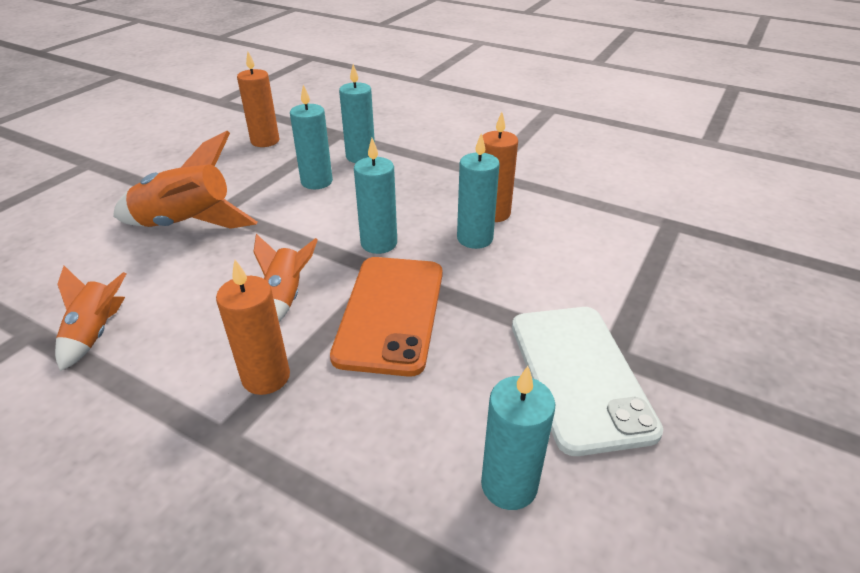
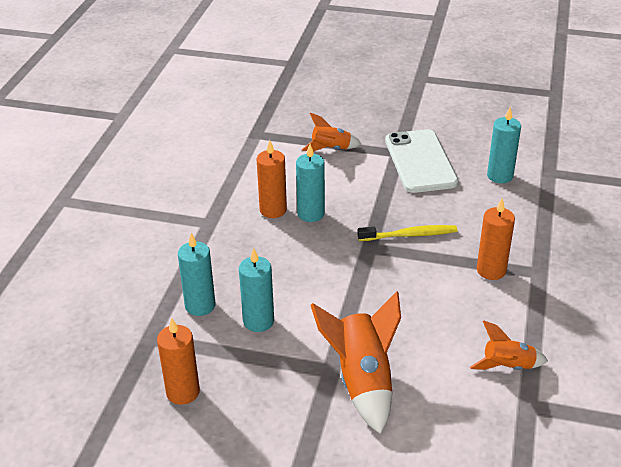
camera: 105 degrees left, 0 degrees up
orange rocket [253,234,318,322] -> orange rocket moved to [302,113,361,152]
orange phone [330,257,442,377] -> yellow toothbrush [357,225,457,241]
turquoise candle [354,138,397,254] -> none
white phone [512,307,663,456] -> white phone turned 75 degrees counterclockwise [385,129,458,193]

